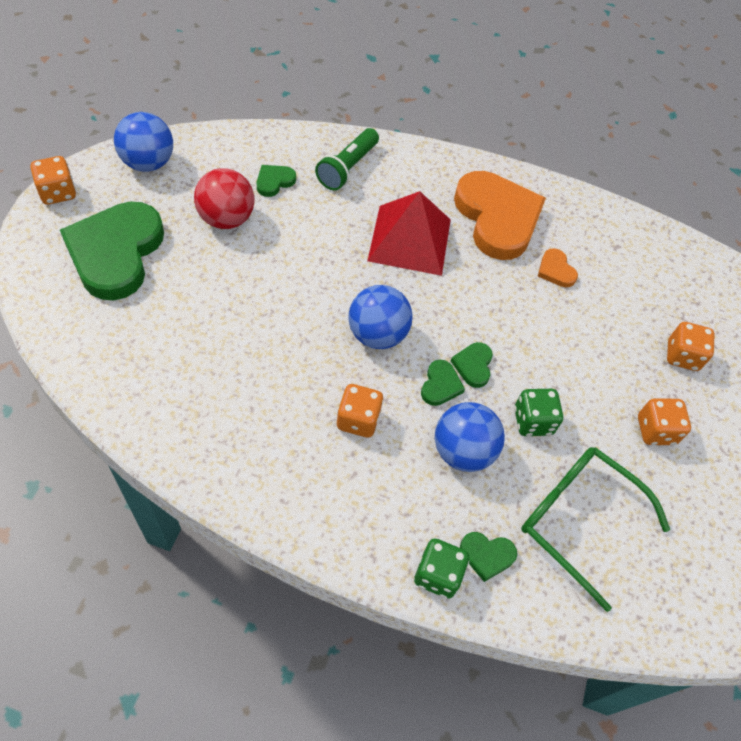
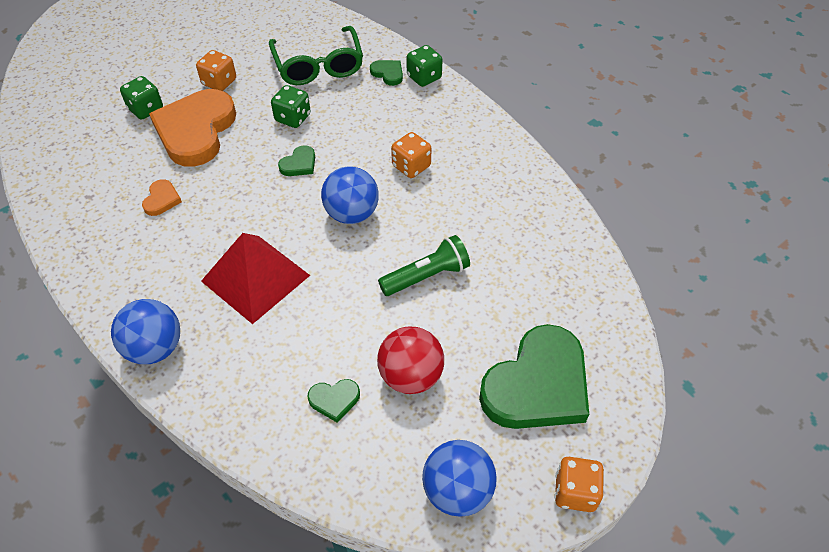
camera: 140 degrees left, 5 degrees down
green flashlight [315,128,379,190] -> green flashlight moved to [378,235,470,296]
green heart [421,360,465,406] -> none
blue ball [435,402,505,472] -> blue ball moved to [111,299,180,364]
orange heart [454,171,546,260] -> orange heart moved to [149,89,236,167]
orange dice [667,322,714,371] -> green dice [120,76,163,120]

